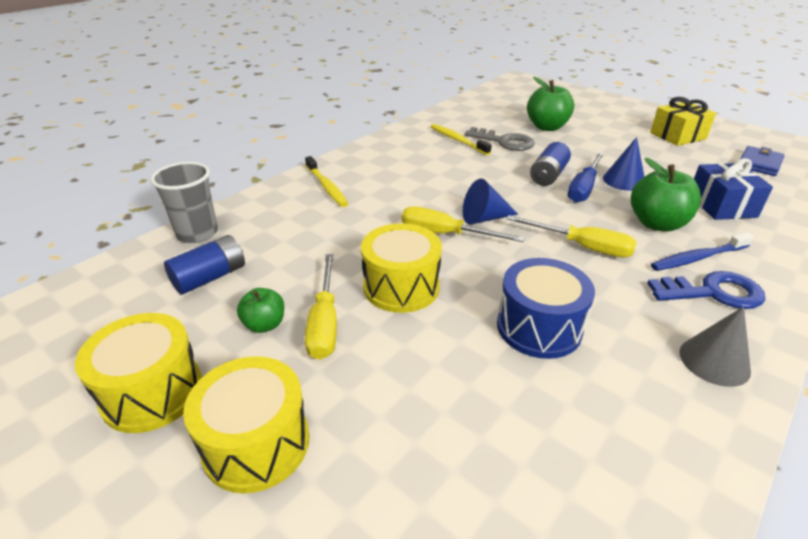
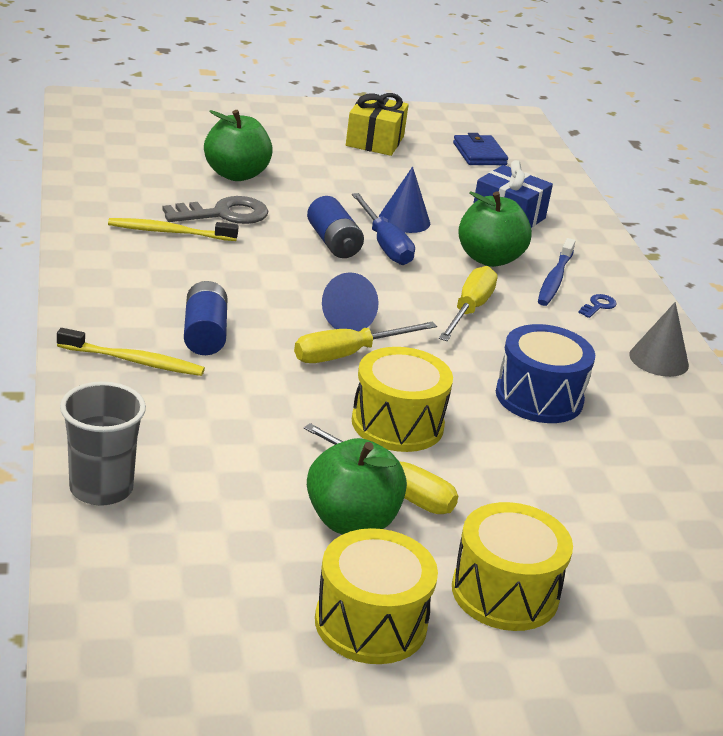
camera: 55 degrees left, 5 degrees down
blue battery [164,235,245,295] -> blue battery moved to [184,281,227,355]
green apple [237,288,284,333] -> green apple [307,438,407,535], size x1.75
yellow screwdriver [507,215,637,258] -> yellow screwdriver turned 45 degrees counterclockwise [439,266,498,341]
blue key [647,271,765,309] -> blue key [578,294,617,318], size x0.47

